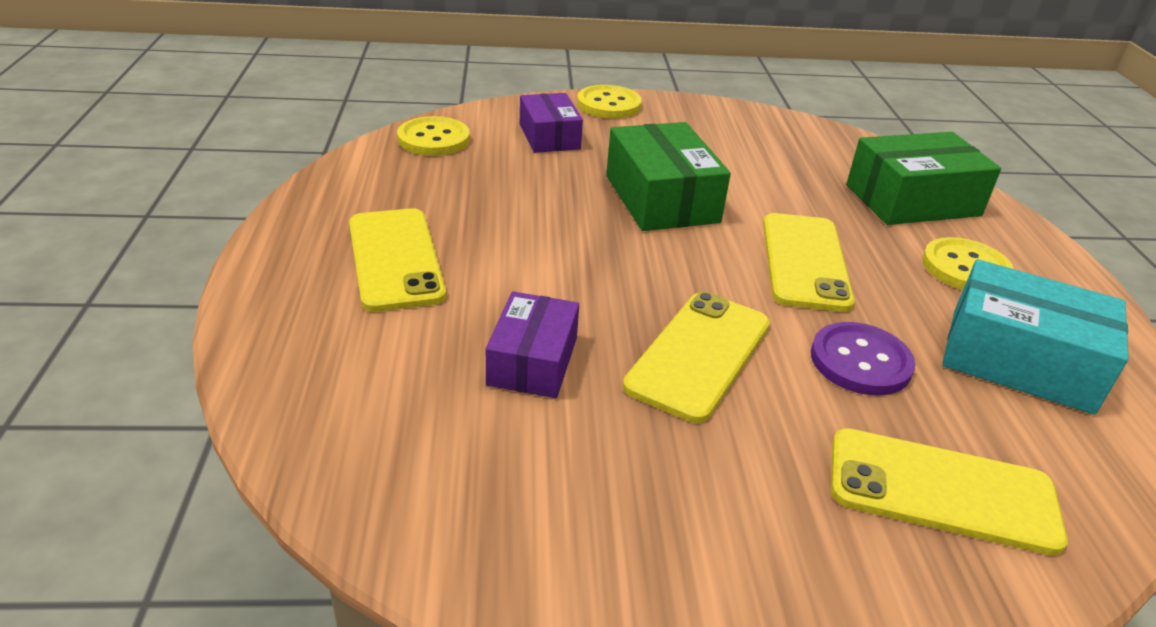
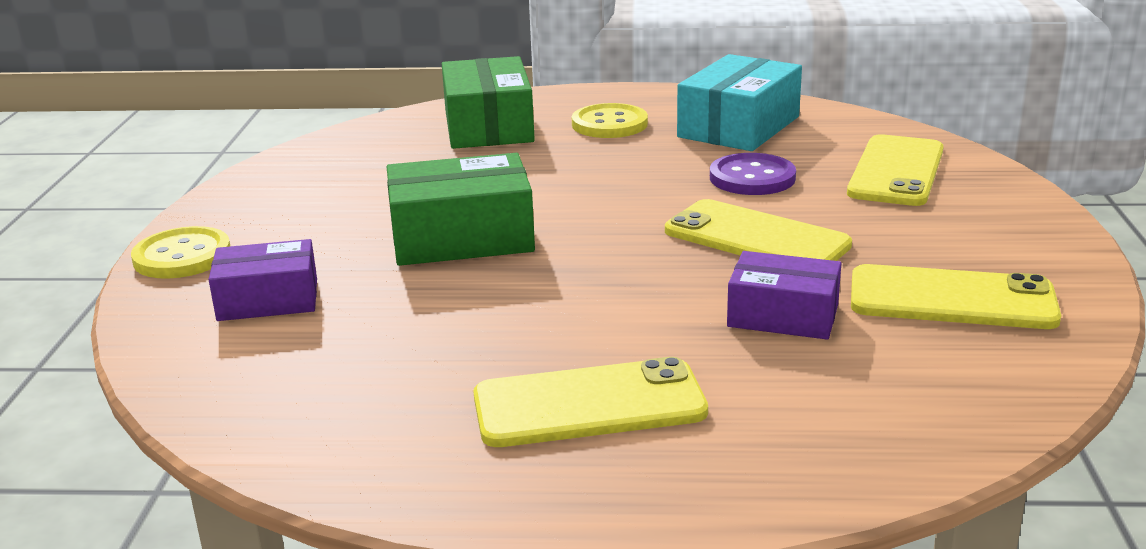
camera: 80 degrees left, 10 degrees down
yellow button [397,116,470,156] -> none
yellow phone [763,213,855,312] -> yellow phone moved to [851,264,1061,329]

